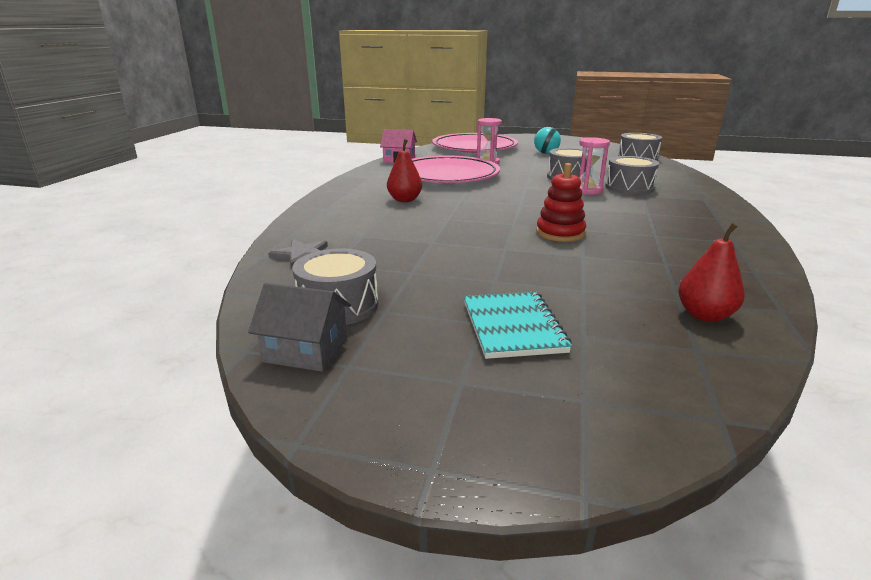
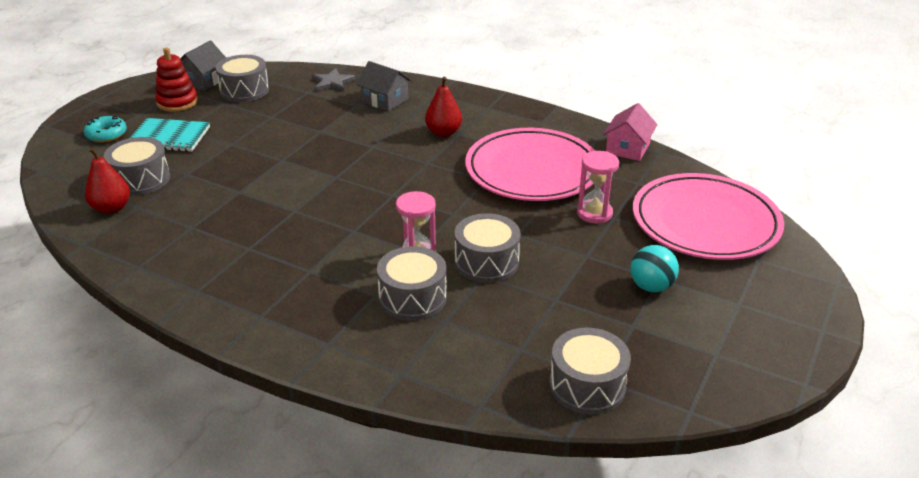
camera: 105 degrees right, 10 degrees up
red stacking toy [536,163,586,242] -> red stacking toy moved to [155,47,198,112]
none -> turquoise donut [84,116,127,143]
none -> grey drum [104,137,170,195]
none -> grey house [357,61,412,111]

